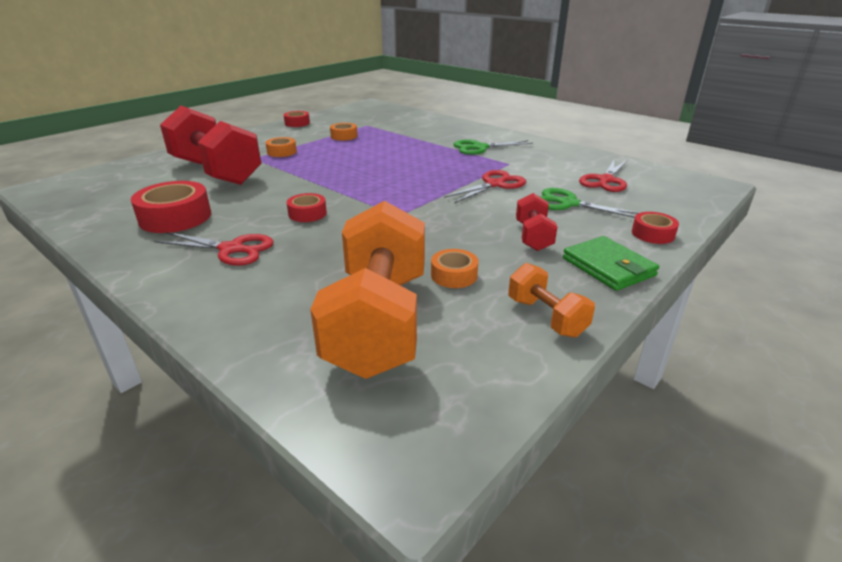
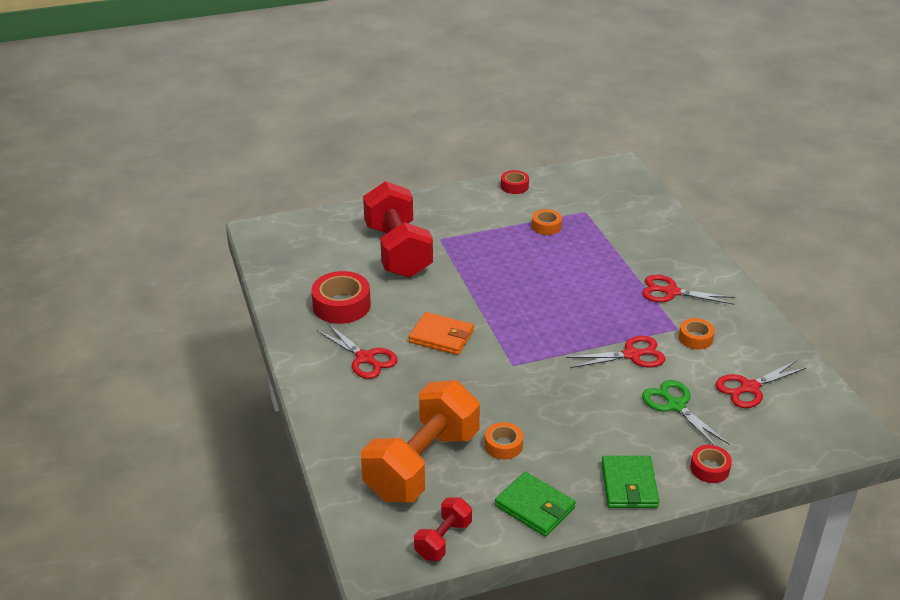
camera: 30 degrees right, 5 degrees up
orange tape [266,137,297,157] -> orange tape moved to [679,318,715,350]
red tape [287,193,327,222] -> orange wallet [409,312,474,355]
green scissors [453,140,533,155] -> red scissors [642,275,735,305]
orange dumbbell [508,263,595,338] -> green wallet [495,472,576,537]
red dumbbell [516,193,557,251] -> red dumbbell moved to [414,497,472,561]

